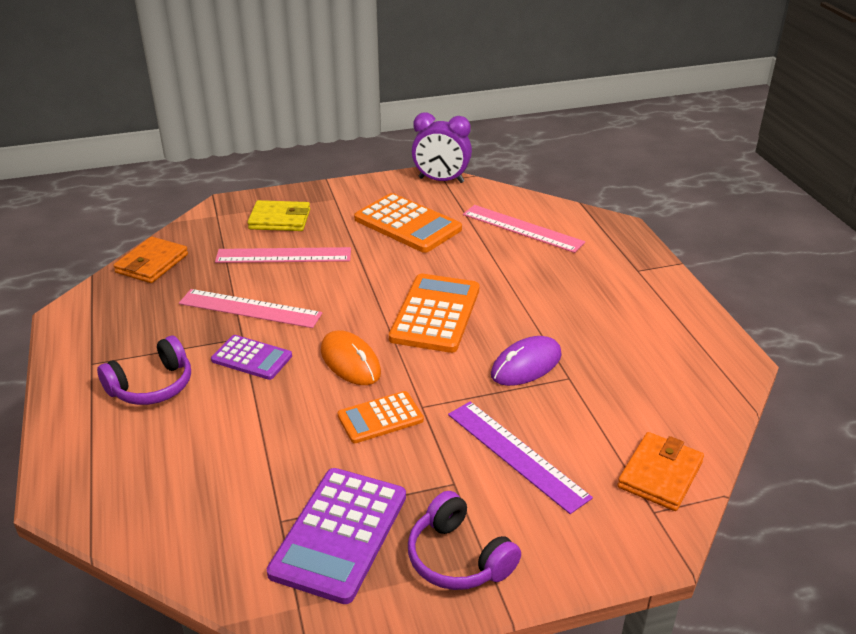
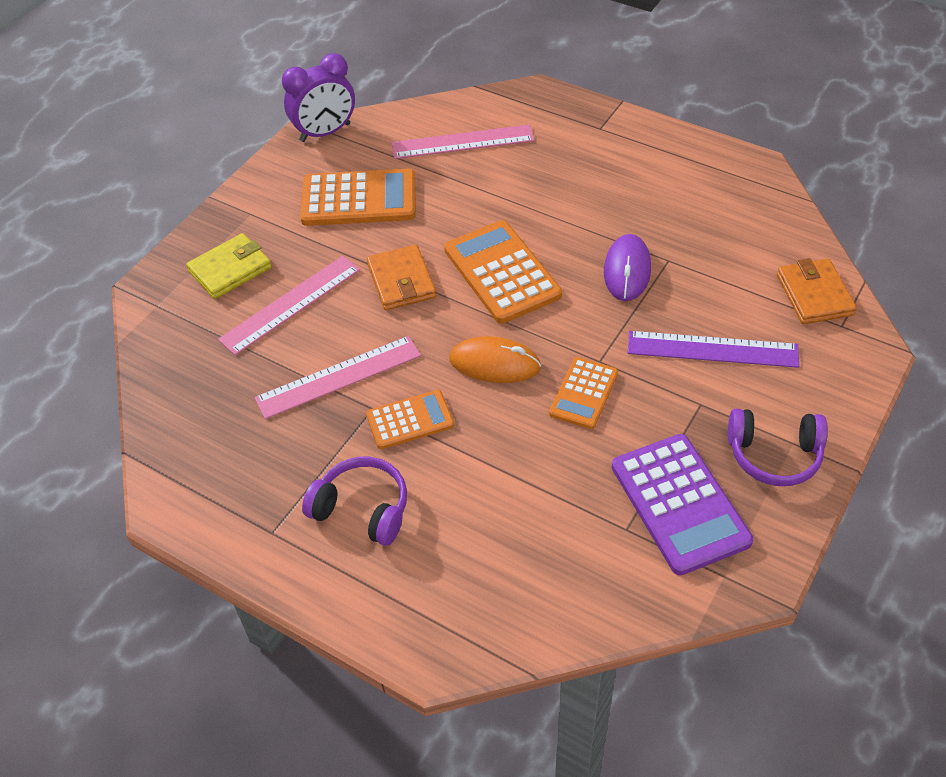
camera: 40 degrees left, 15 degrees up
purple headphones [97,336,191,405] -> purple headphones turned 75 degrees counterclockwise [302,457,407,546]
orange wallet [113,237,188,283] -> orange wallet moved to [367,245,436,310]
purple calculator [211,335,292,380] -> orange calculator [366,390,454,449]

